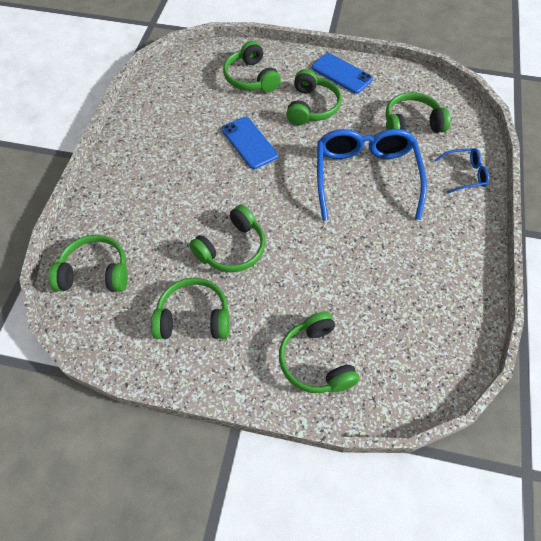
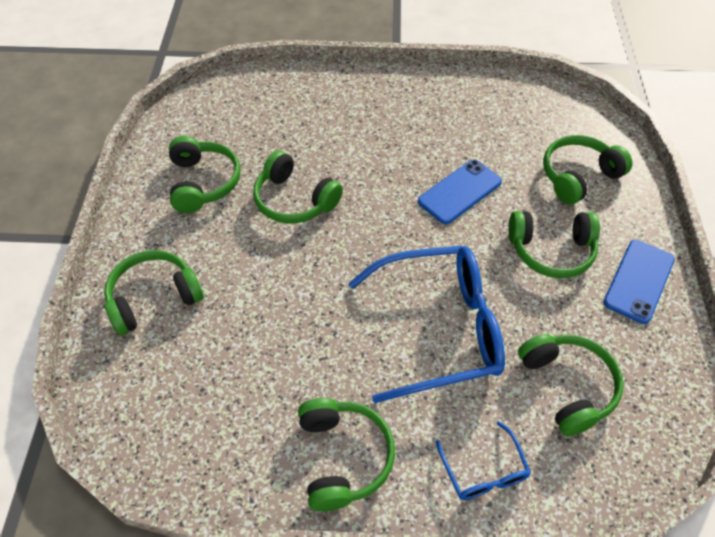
camera: 80 degrees right, 5 degrees down
green headphones [49,235,128,292] -> green headphones moved to [298,398,395,511]

